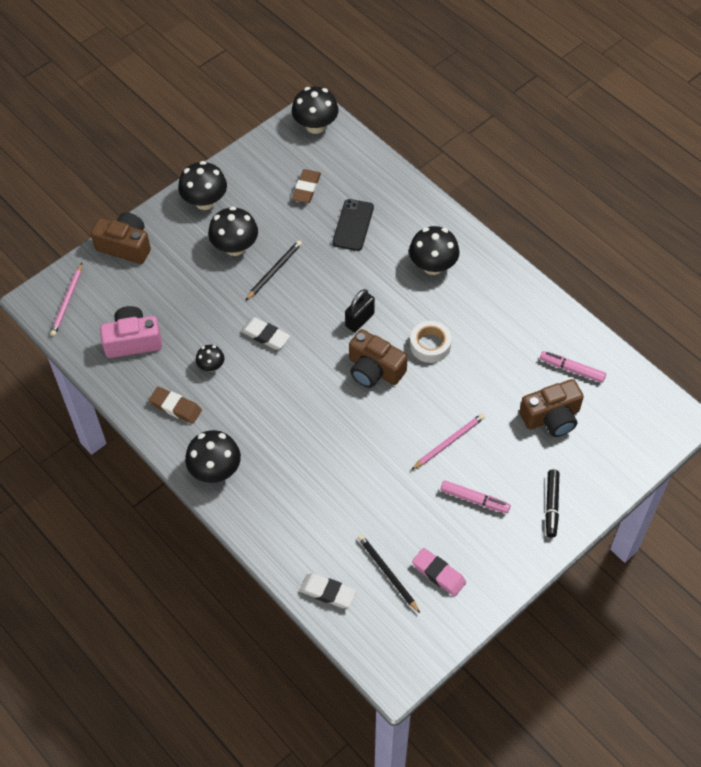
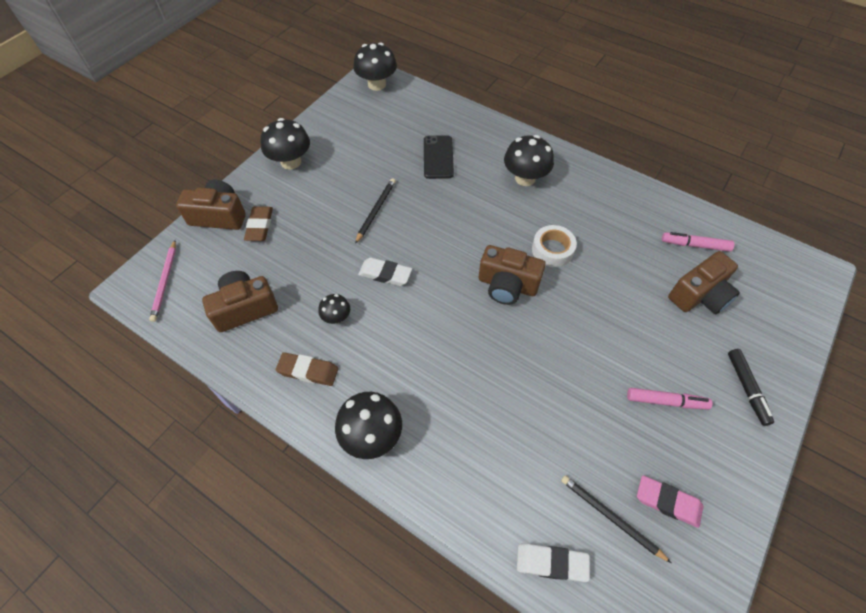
camera: 15 degrees left, 0 degrees up
pink camera [100,306,162,358] -> brown camera [202,271,278,332]
black mushroom [208,207,258,256] -> none
brown eraser [292,169,321,203] -> brown eraser moved to [244,206,273,241]
black padlock [345,289,375,332] -> none
pink pencil [411,413,485,470] -> none

